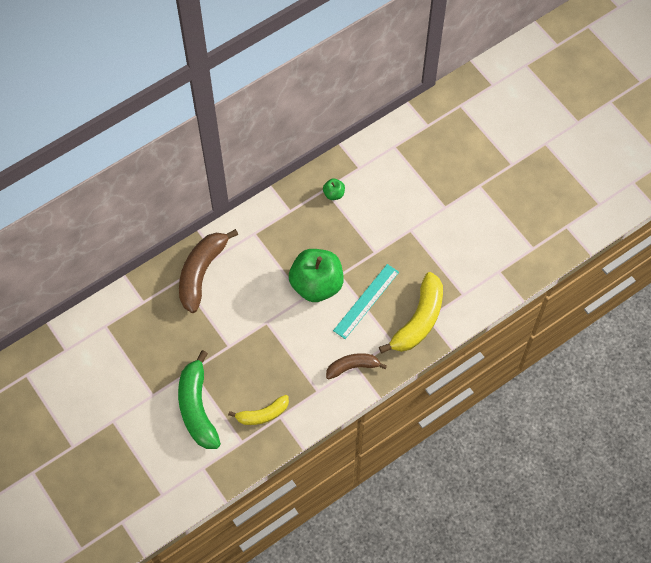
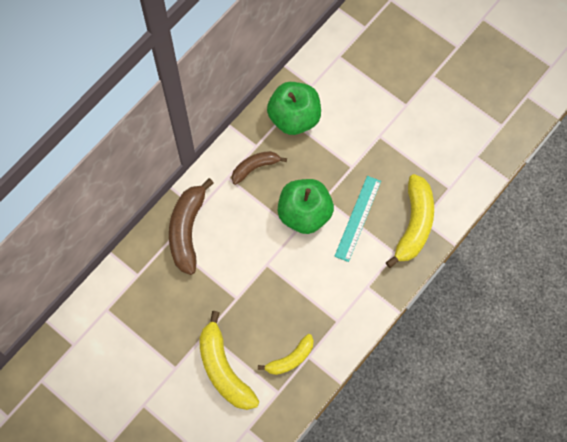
camera: 15 degrees left, 5 degrees up
green banana [178,350,221,449] -> yellow banana [199,311,260,410]
green apple [323,179,345,200] -> green apple [267,82,321,135], size x2.37
brown banana [326,353,387,380] -> brown banana moved to [232,151,287,185]

